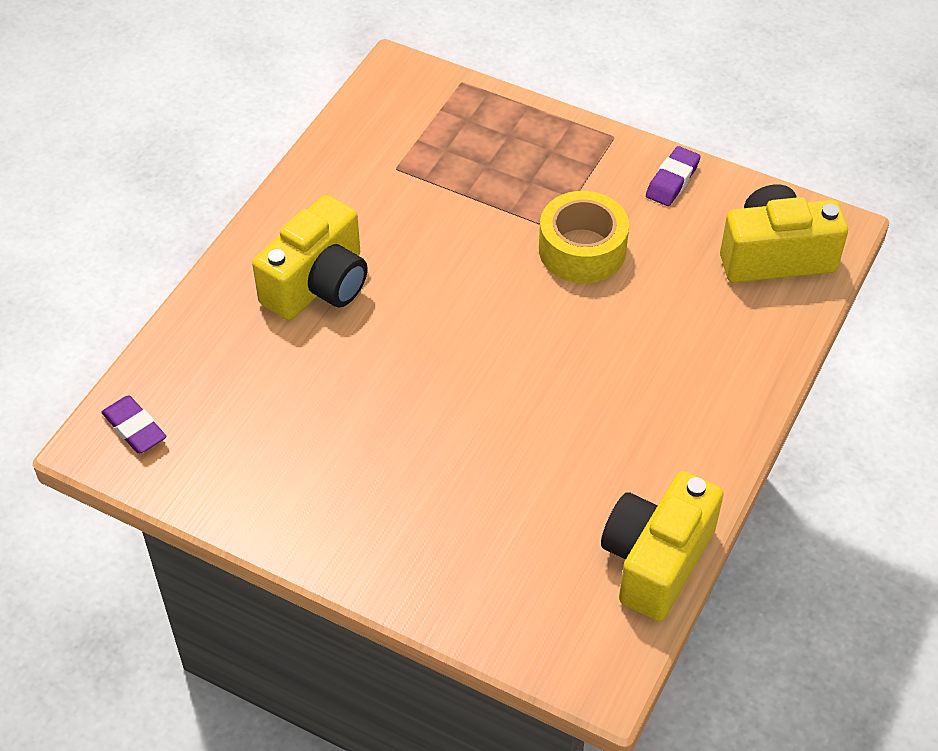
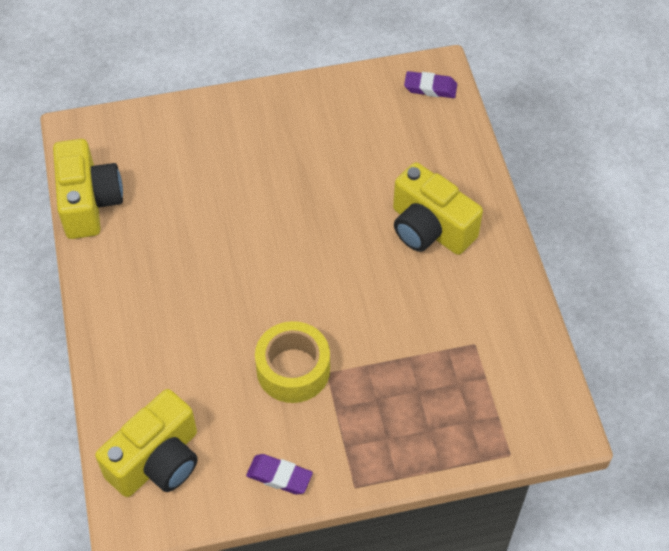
camera: 140 degrees right, 5 degrees up
yellow camera [252,195,368,320] -> yellow camera turned 45 degrees counterclockwise [393,162,483,255]
purple eraser [646,146,701,206] -> purple eraser turned 60 degrees counterclockwise [246,454,313,495]

